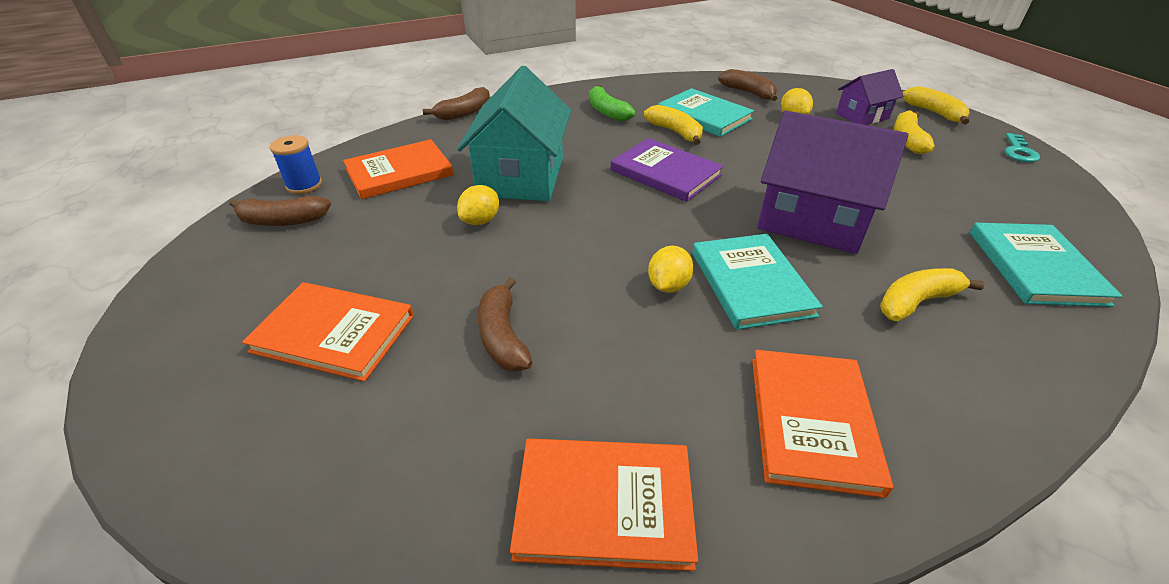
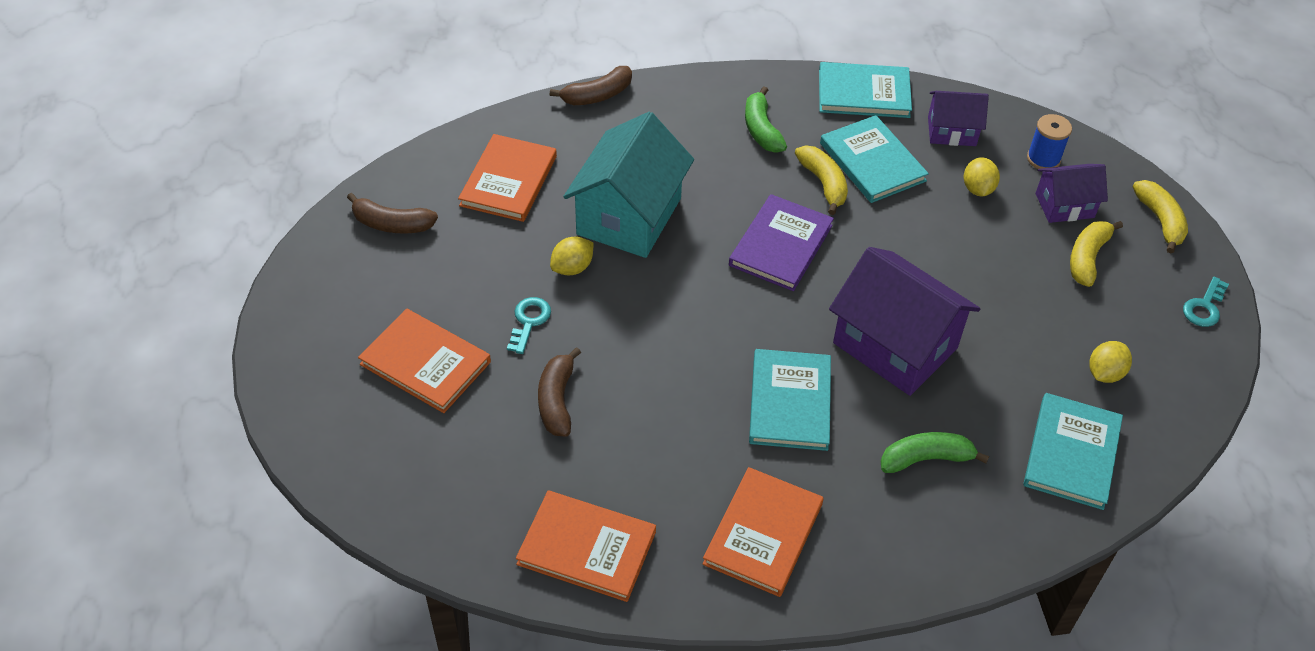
camera: 15 degrees right, 10 degrees up
blue spool [270,135,322,194] -> blue spool moved to [1027,114,1072,169]
orange book [343,139,454,199] -> orange book turned 60 degrees counterclockwise [458,134,557,222]
purple book [611,138,724,202] -> purple book turned 60 degrees clockwise [729,194,834,291]
yellow lemon [648,246,694,293] -> yellow lemon moved to [1089,341,1132,383]
brown banana [718,69,777,101] -> purple house [928,91,989,146]
yellow banana [880,268,984,321] -> green banana [881,432,989,473]
none -> turquoise key [507,297,551,354]
none -> turquoise book [819,62,912,118]

